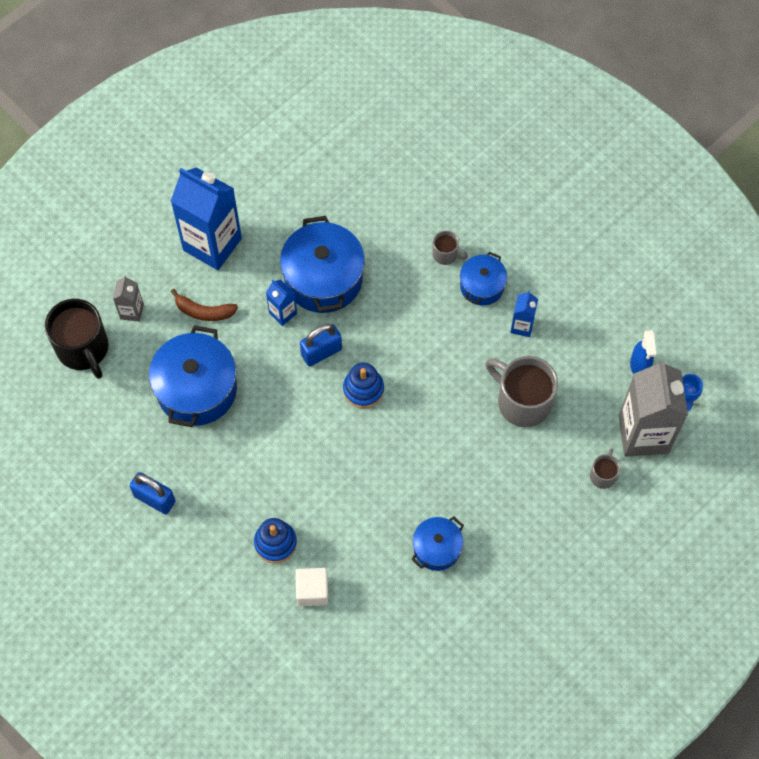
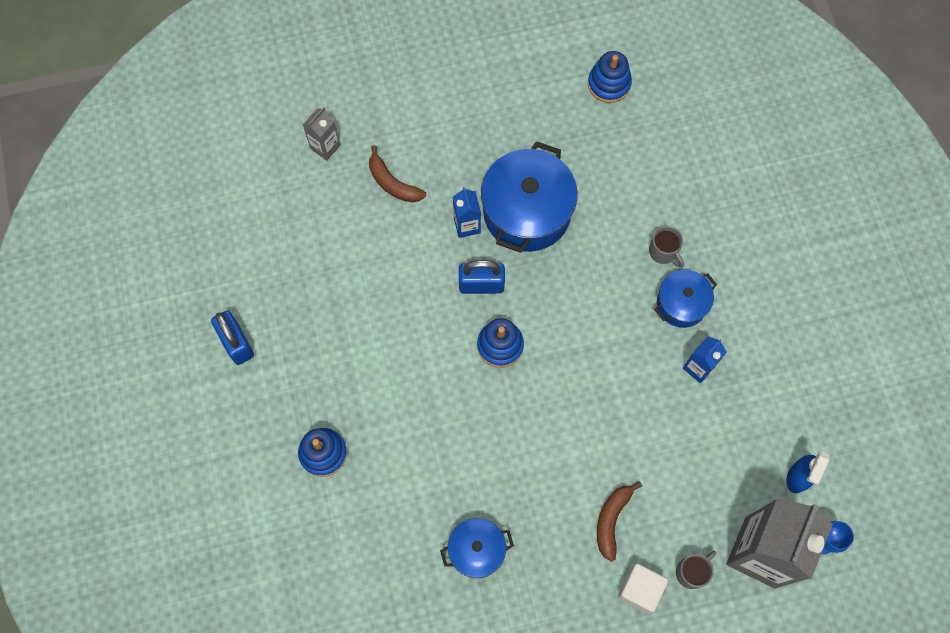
camera: 30 degrees right, 5 degrees up
black mug [45,299,108,379] -> none
blue pot [149,325,237,427] -> none
blue carton [171,167,242,270] -> none
white cube [295,568,329,606] -> white cube moved to [618,564,668,614]
grey mug [485,356,558,427] -> none
none -> blue stacking toy [588,51,632,103]
none -> brown banana [597,481,642,562]

